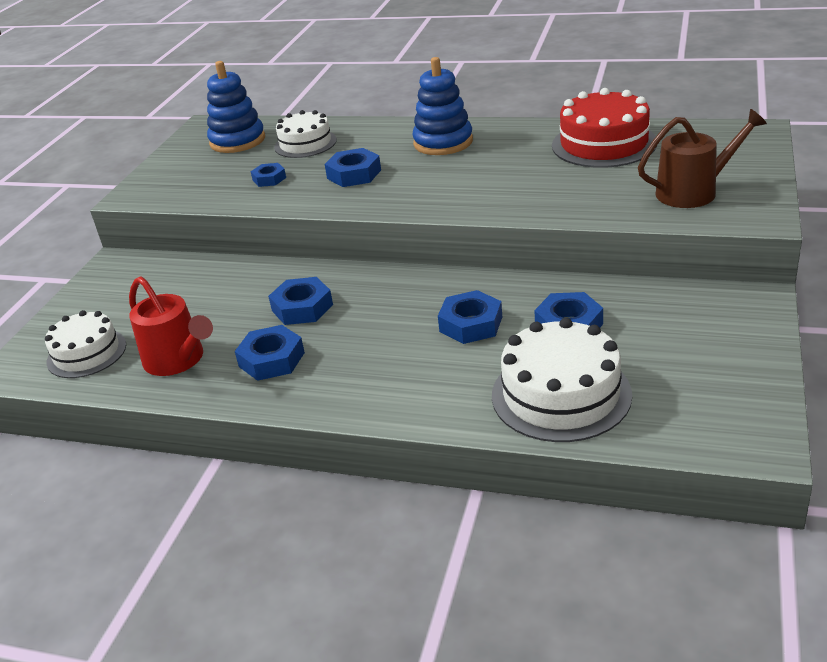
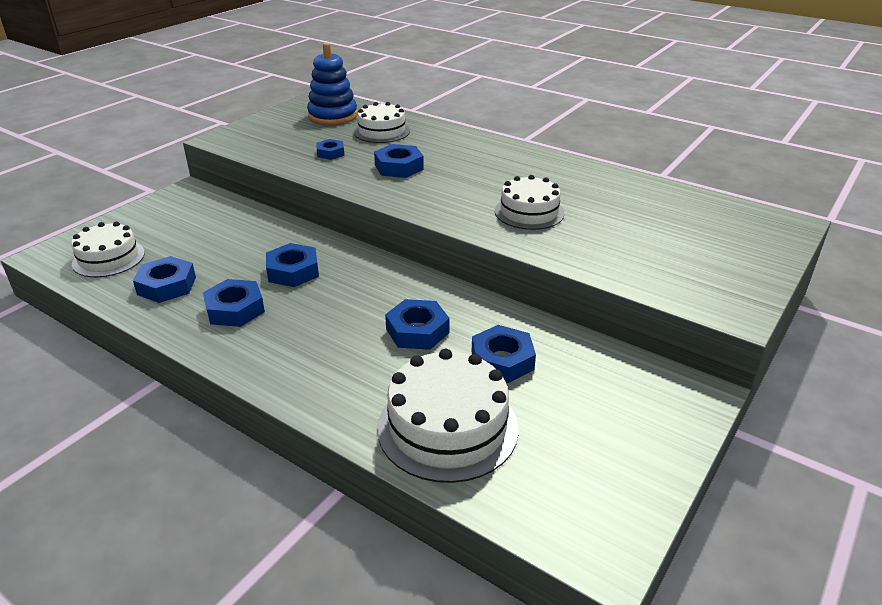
camera: 15 degrees right, 0 degrees up
red watering can [129,276,213,376] -> blue nut [133,256,196,303]
blue stacking toy [412,57,473,155] -> none
red cake [552,88,657,168] -> none
brown watering can [638,109,767,208] -> none
none -> white cake [495,175,564,230]

